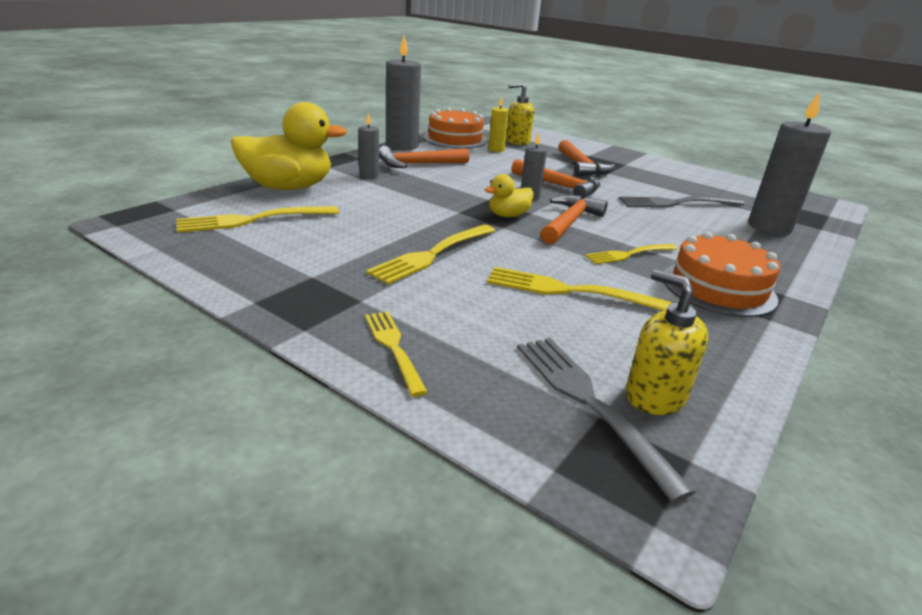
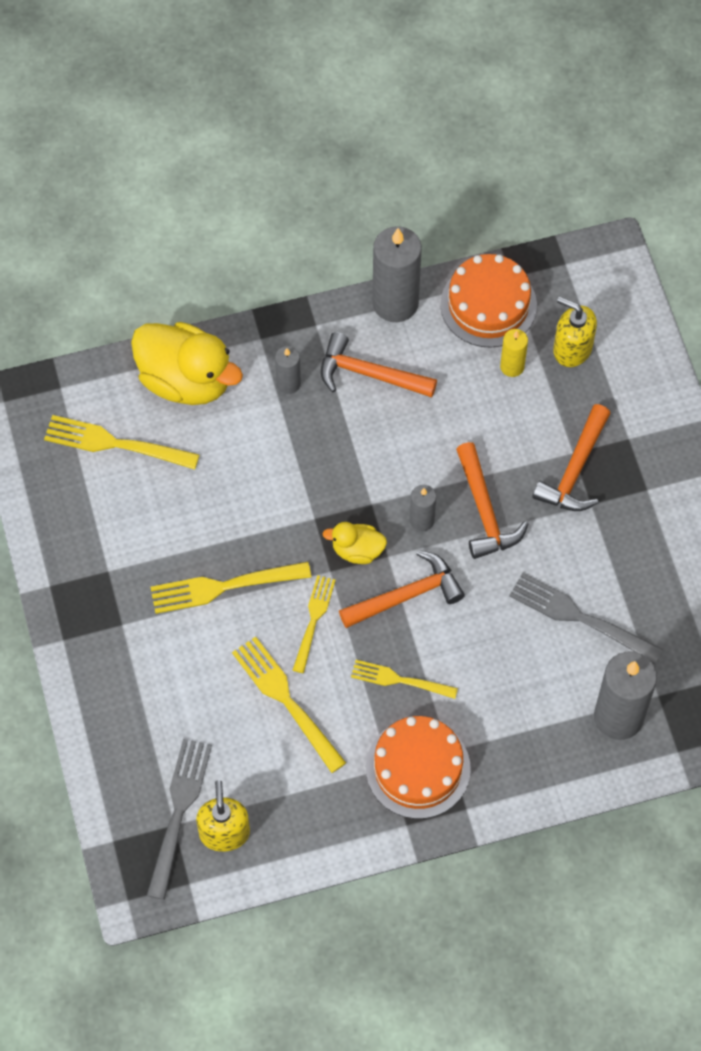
camera: 40 degrees right, 35 degrees up
yellow fork [365,311,427,397] -> yellow fork moved to [293,575,336,673]

